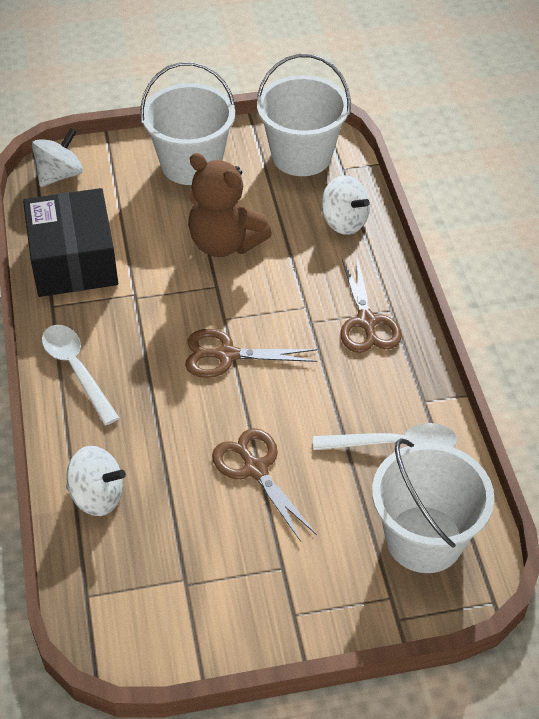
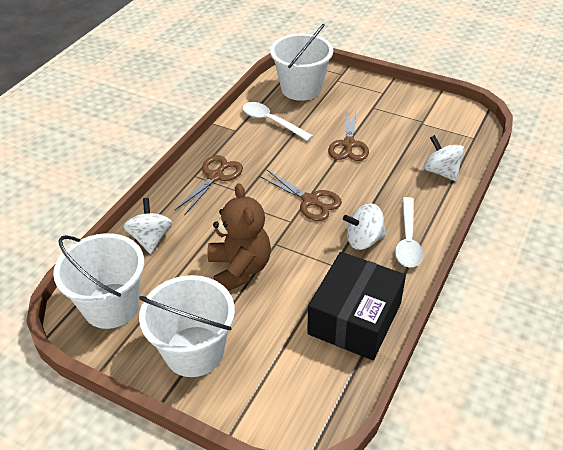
camera: 140 degrees left, 5 degrees down
white spinning top [32,128,83,187] -> white spinning top moved to [343,204,386,250]

